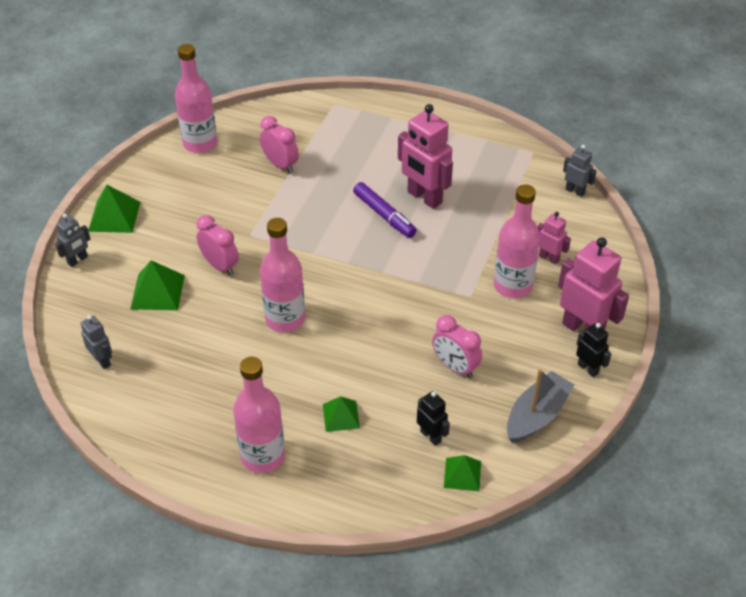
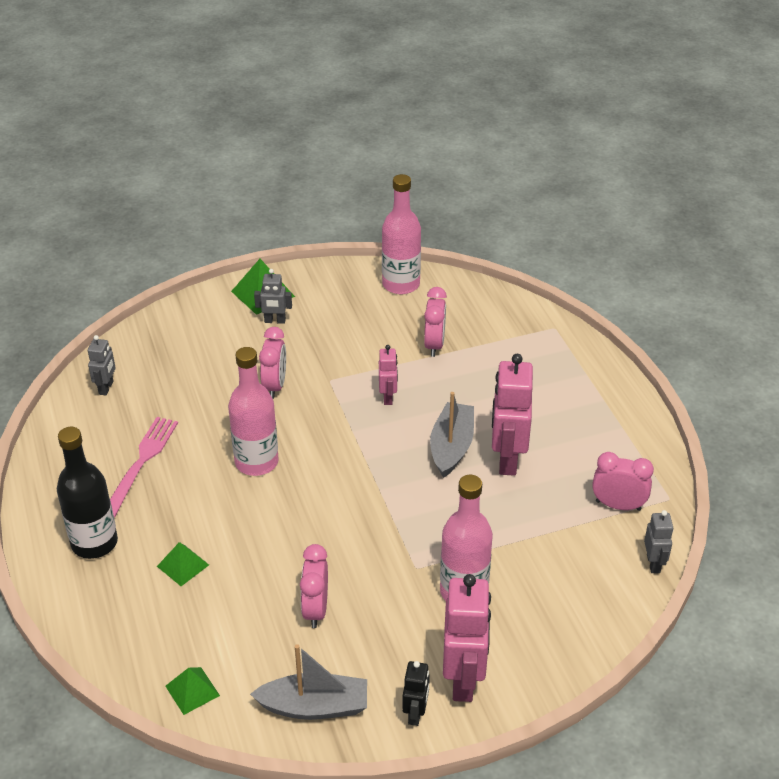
camera: 50 degrees right, 5 degrees down
grey robot [55,214,90,267] -> grey robot moved to [254,269,292,324]
green pyramid [130,260,185,310] -> none
pink bottle [233,357,285,473] -> black bottle [57,427,118,559]
purple marker [353,182,417,238] -> grey boat [430,392,474,478]
black robot [417,391,450,446] -> none
pink robot [538,212,571,265] -> pink robot moved to [379,345,398,405]
none -> pink fork [110,417,178,517]
none -> pink clock [592,452,654,511]

